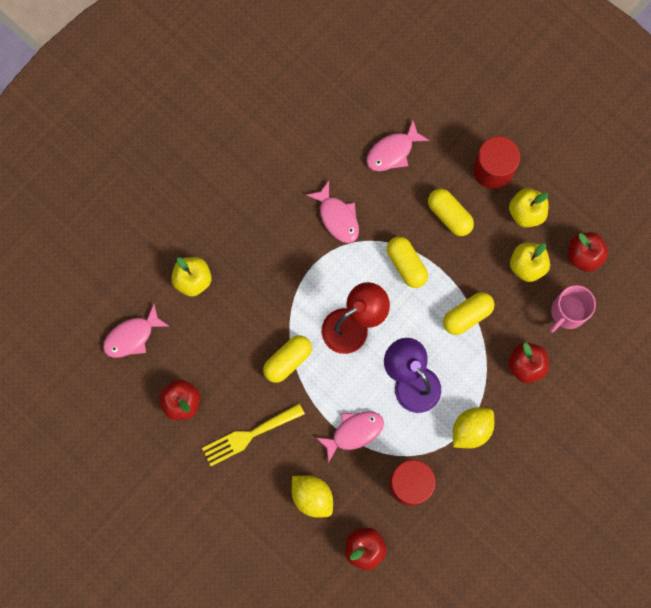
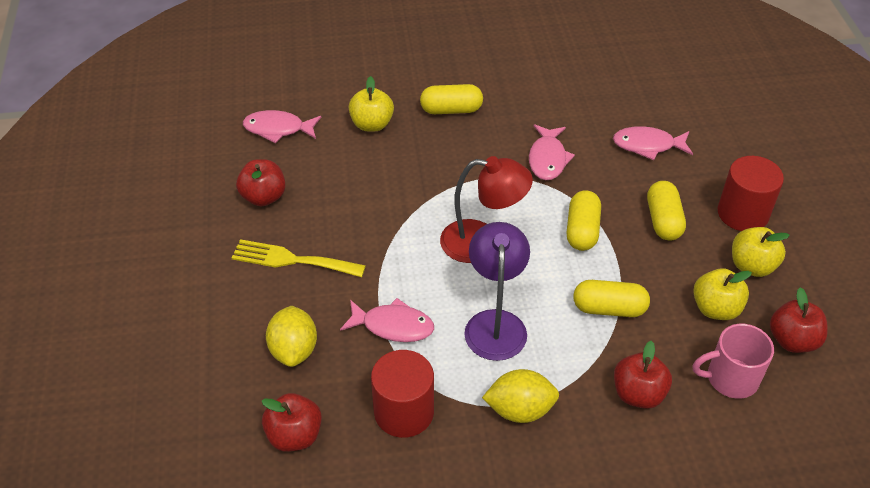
camera: 40 degrees right, 30 degrees down
yellow capsule [263,335,312,383] -> yellow capsule moved to [420,84,483,114]

